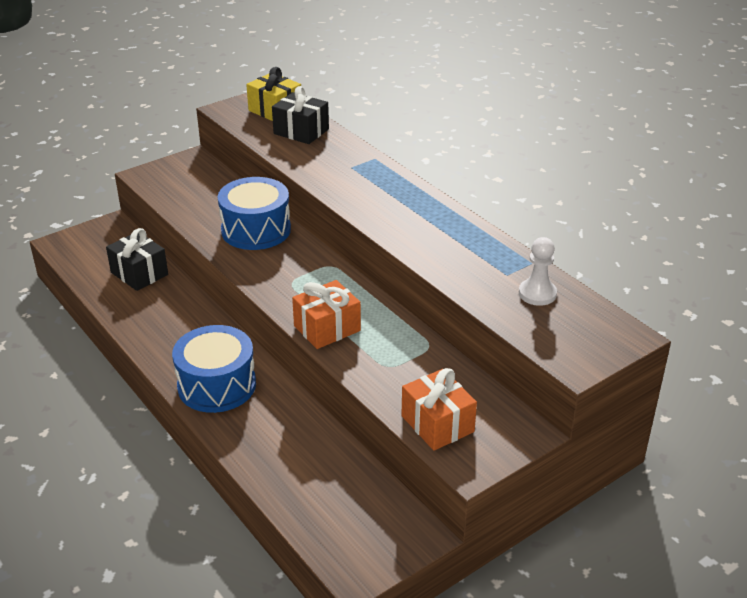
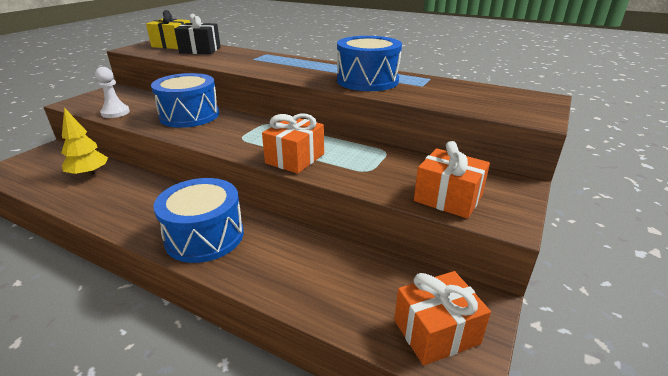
camera: 25 degrees left, 5 degrees down
black gift [106,228,168,291] -> yellow tree [61,107,108,177]
white pawn [519,237,557,306] -> white pawn moved to [95,67,130,118]
none -> blue drum [337,36,402,91]
none -> orange gift [394,271,491,366]

